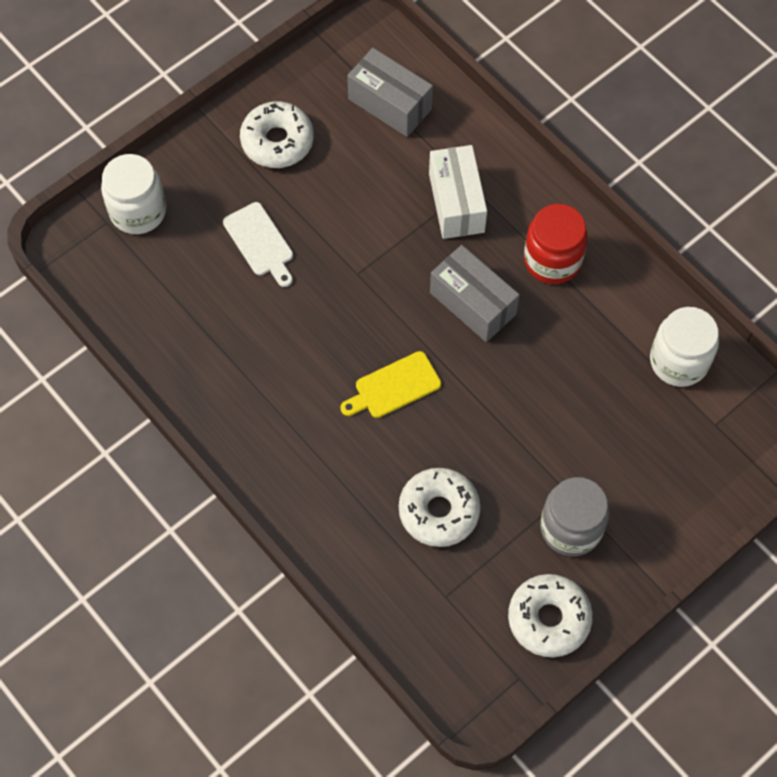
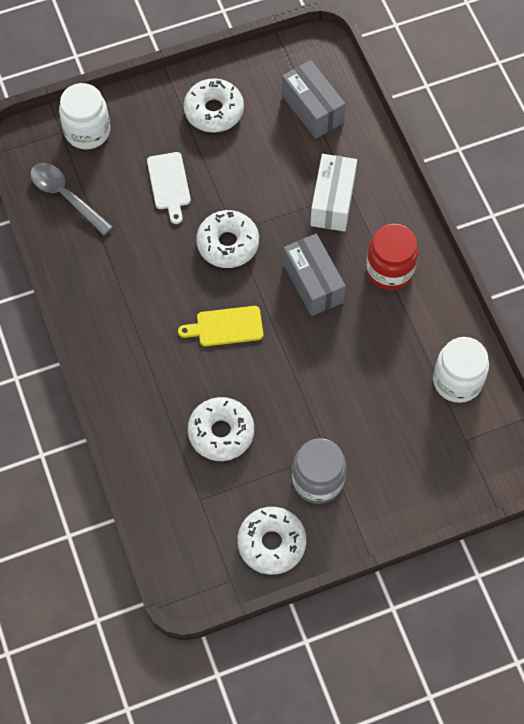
camera: 20 degrees right, 0 degrees up
none -> grey spoon [30,163,113,235]
none -> white donut [196,210,259,268]

